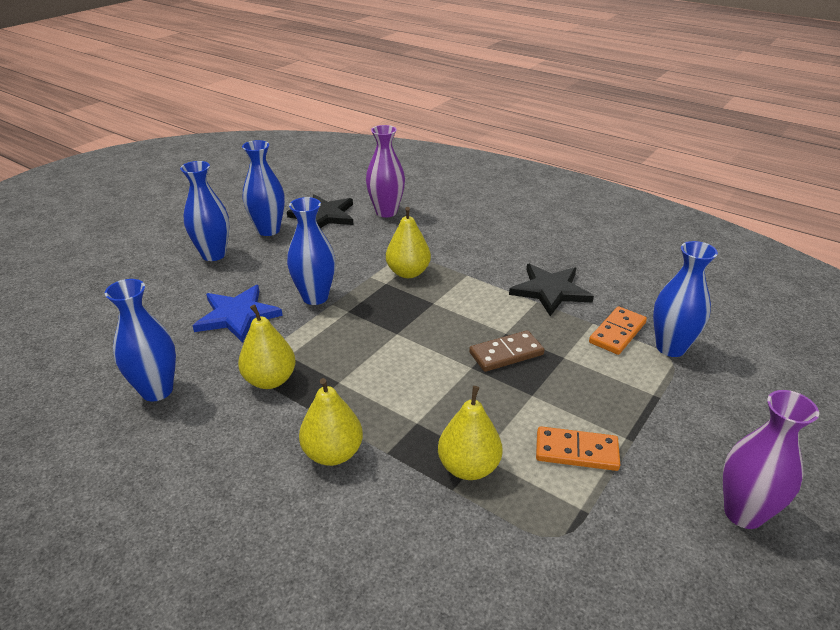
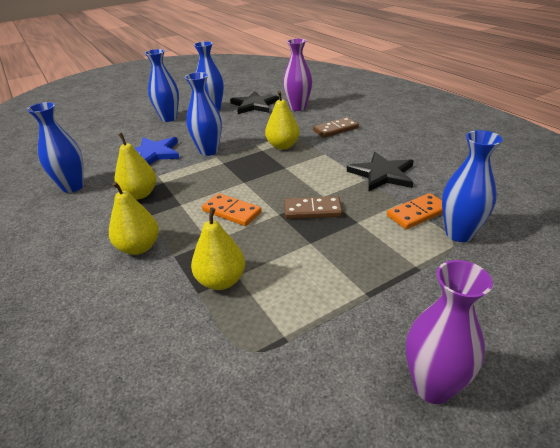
camera: 25 degrees right, 0 degrees up
orange domino [536,426,620,471] -> orange domino moved to [202,193,262,226]
none -> brown domino [313,117,359,138]

